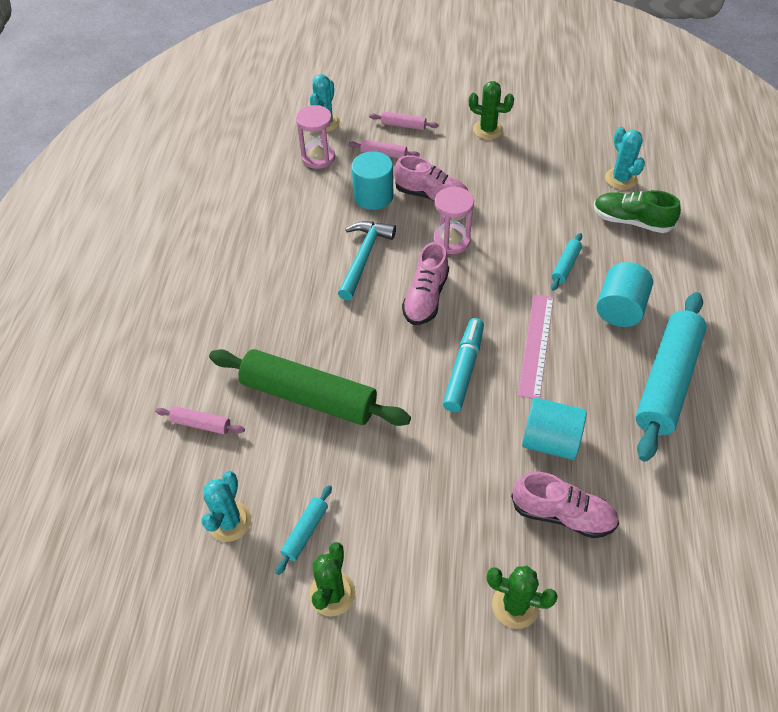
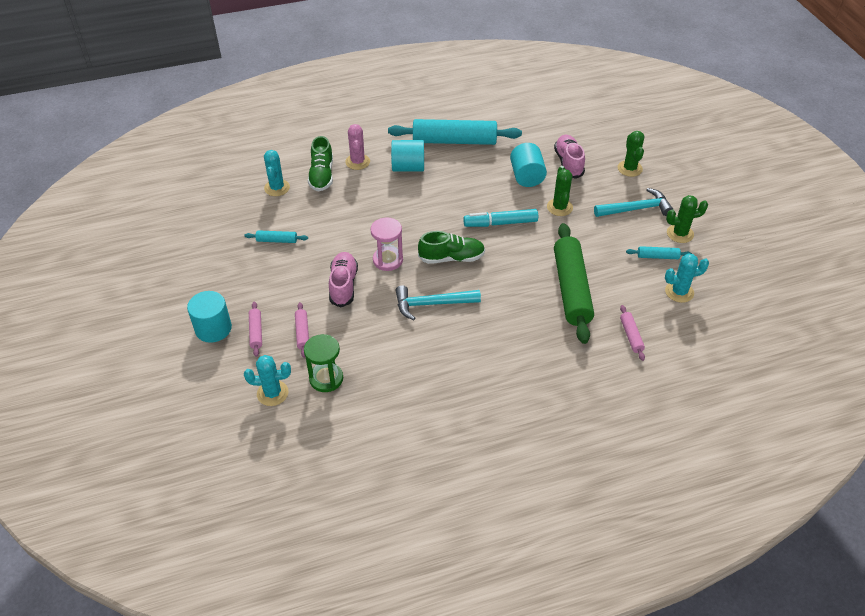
camera: 115 degrees left, 5 degrees down
pink hourglass [296,105,335,169] -> green hourglass [304,334,343,392]
turquoise cylinder [351,151,393,210] -> turquoise cylinder moved to [187,291,232,343]
pink shoe [402,242,449,325] -> green shoe [418,231,485,264]
green cactus [469,81,514,140] -> green cactus moved to [547,166,573,216]
pink ruler [518,294,554,399] -> none
turquoise rolling pin [551,233,582,291] -> turquoise rolling pin moved to [244,230,308,243]
turquoise cactus [605,127,645,190] -> turquoise cactus turned 45 degrees counterclockwise [264,150,290,196]
none -> pink cactus [345,124,370,170]
none -> turquoise hammer [594,188,673,217]

